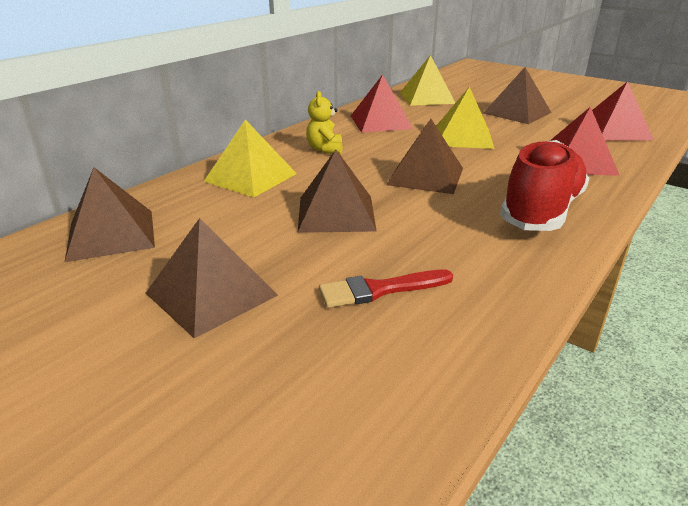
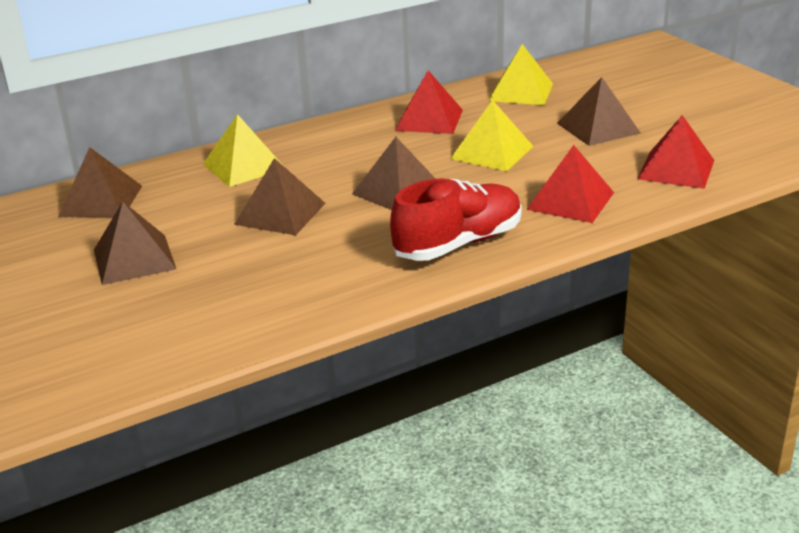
camera: 25 degrees right, 0 degrees up
yellow teddy bear [306,91,343,154] -> none
red brush [319,270,453,308] -> none

